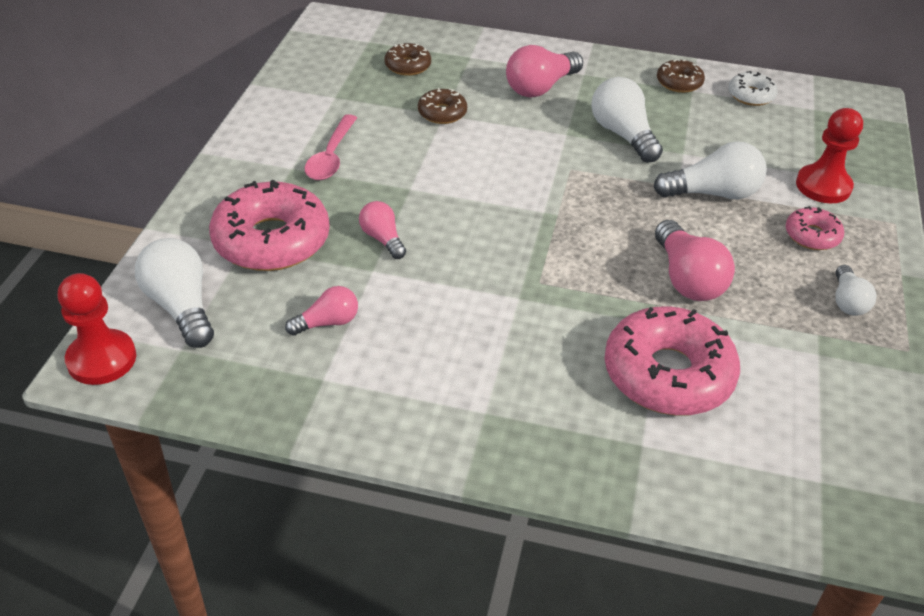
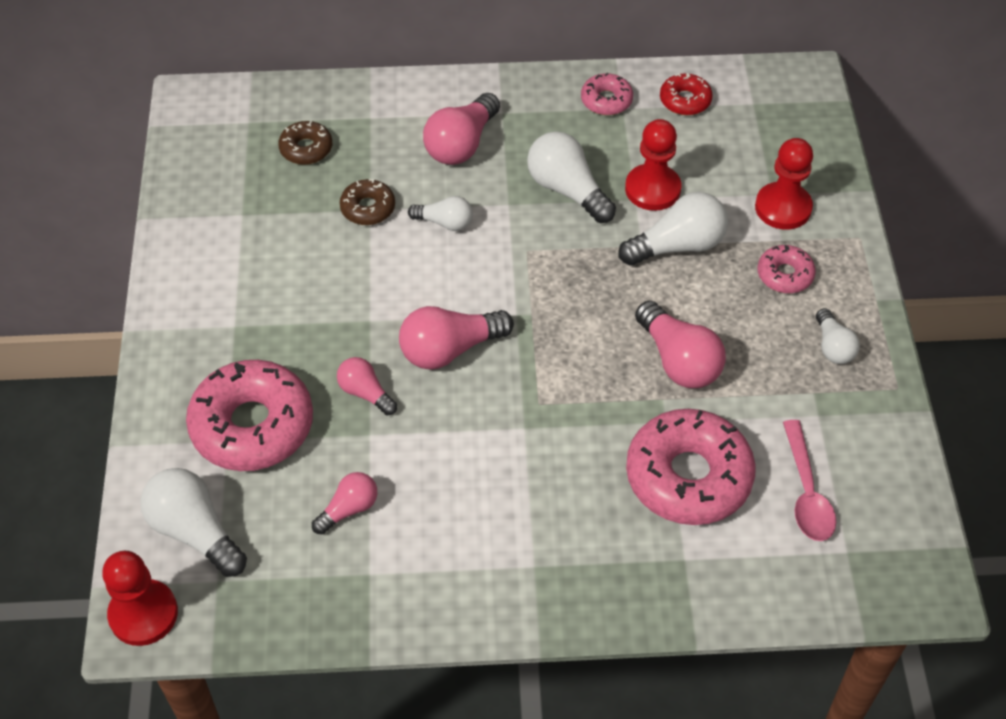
camera: 15 degrees left, 10 degrees up
pink spoon [305,114,357,180] -> pink spoon moved to [783,420,836,541]
brown donut [657,59,705,93] -> pink donut [581,73,633,115]
white donut [728,71,778,106] -> red donut [660,73,713,115]
none -> pink light bulb [399,306,514,370]
none -> white light bulb [408,196,473,231]
none -> red pawn [625,119,681,211]

